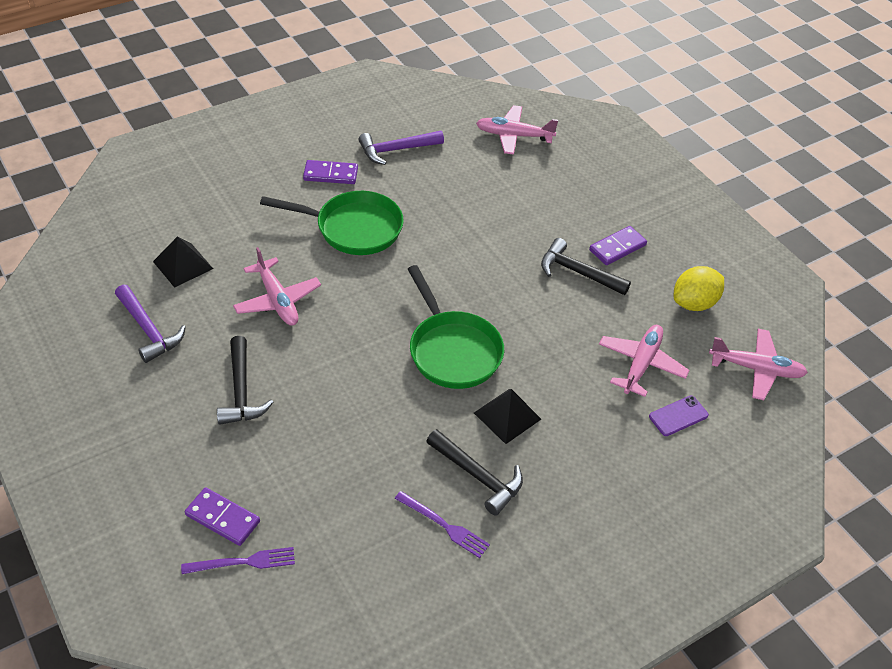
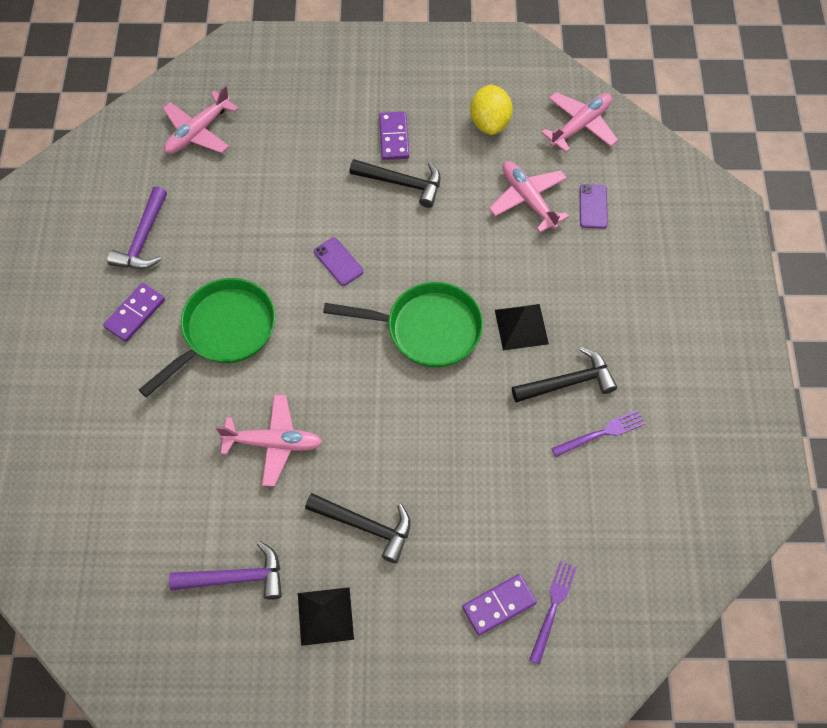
camera: 55 degrees left, 15 degrees up
black pyramid [153,236,213,288] -> black pyramid moved to [298,587,354,646]
black hammer [541,238,631,295] -> black hammer turned 135 degrees counterclockwise [350,159,441,208]
none -> purple phone [314,237,364,286]

